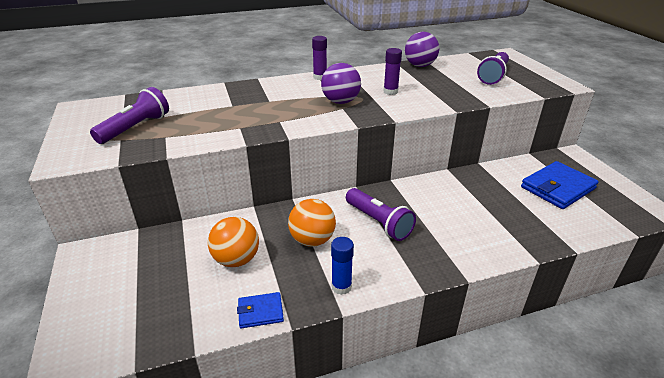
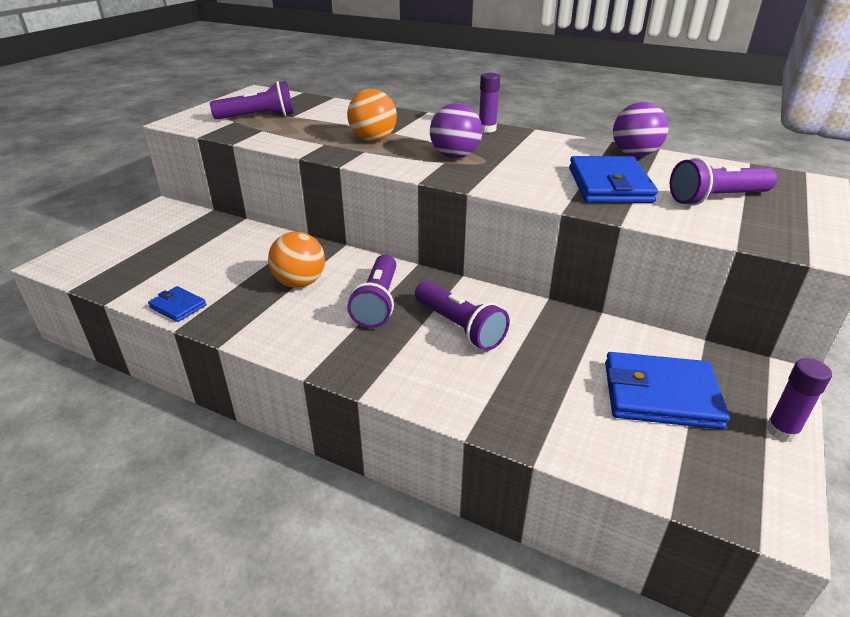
camera: 45 degrees right, 0 degrees up
orange ball [208,217,259,267] -> orange ball moved to [347,89,397,141]
blue glue stick [331,237,354,295] -> none
purple glue stick [384,48,402,95] -> purple glue stick moved to [766,358,832,442]
none -> purple flashlight [415,281,510,351]
none -> blue wallet [569,156,658,203]

